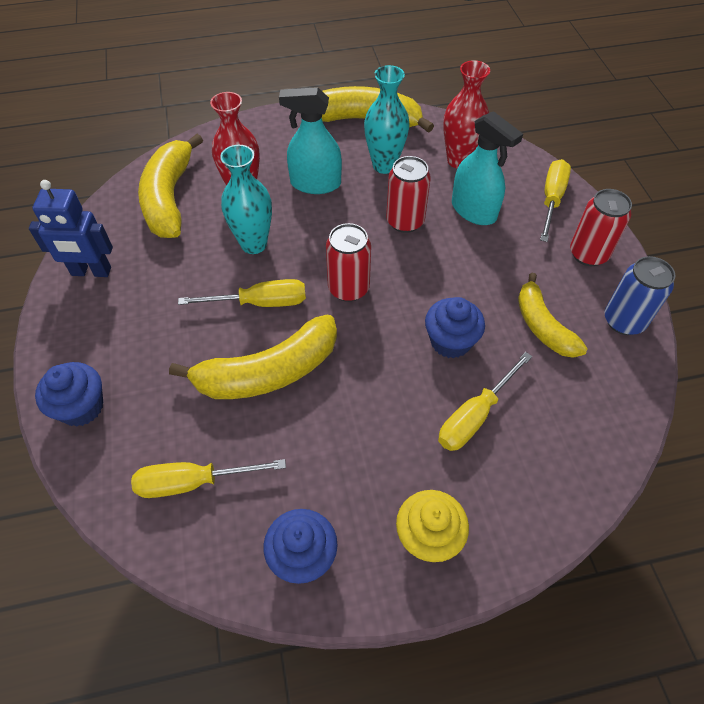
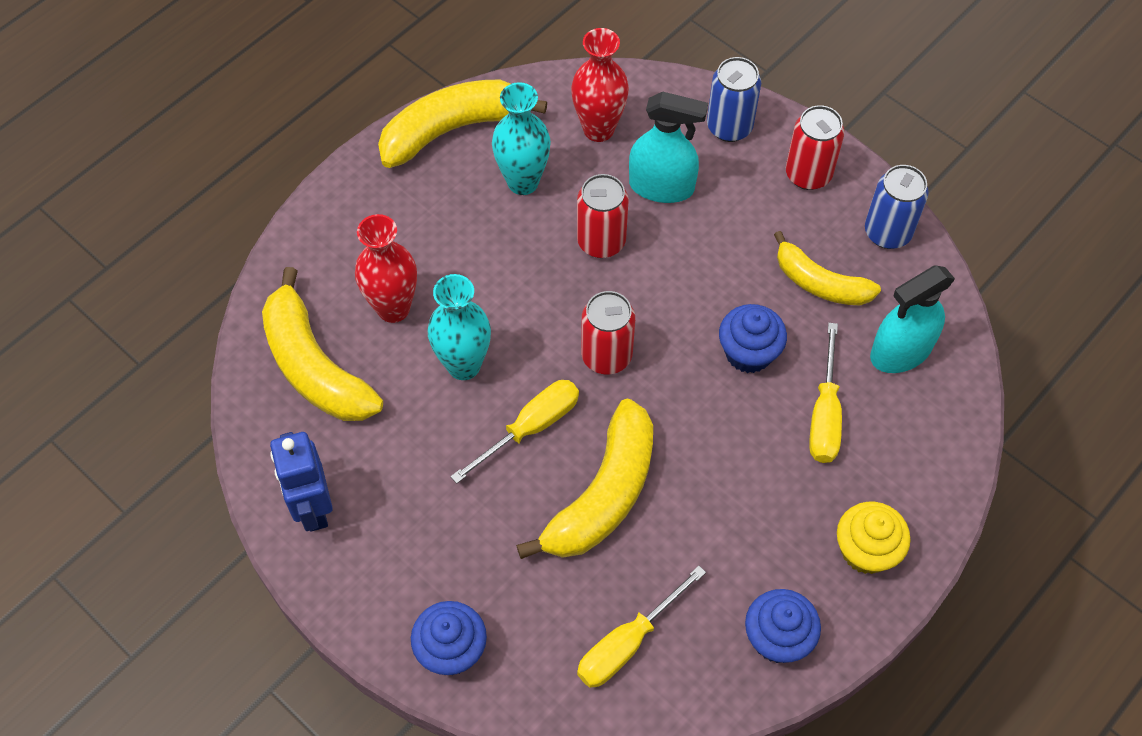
camera: 35 degrees left, 5 degrees up
blue robot [29,180,113,277] -> blue robot turned 105 degrees clockwise [270,432,333,531]
turquoise spray bottle [279,87,342,194] -> turquoise spray bottle moved to [870,266,955,373]
yellow screwdriver [540,159,571,242] -> blue can [707,57,761,142]

